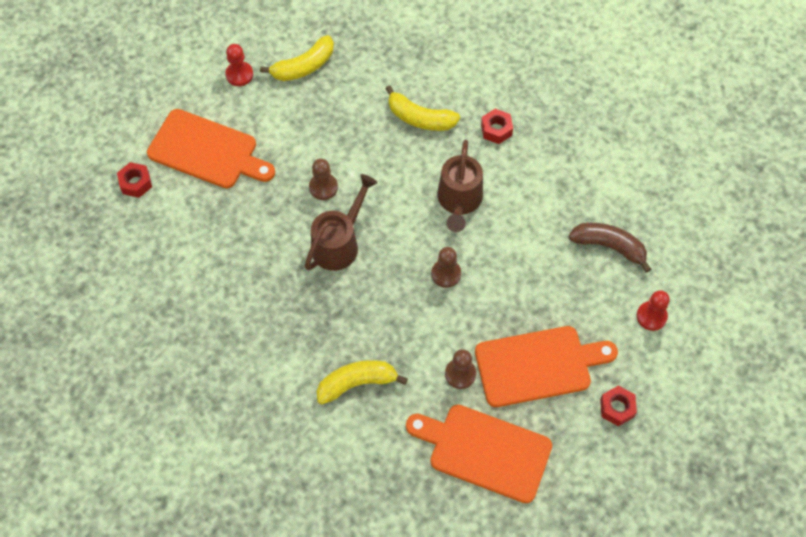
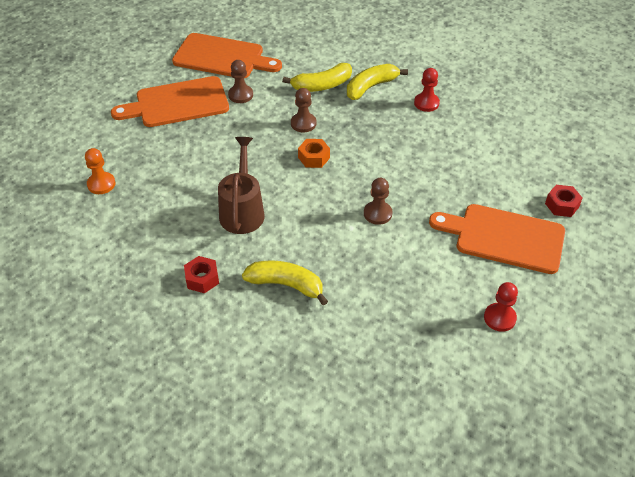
camera: 175 degrees right, 15 degrees down
yellow banana [260,35,334,81] -> yellow banana moved to [347,64,408,100]
brown watering can [305,174,378,271] -> none
brown pawn [431,247,461,288] -> brown pawn moved to [291,88,316,132]
brown banana [569,223,651,273] -> orange pawn [85,148,116,194]
red nut [600,386,637,426] -> none
red pawn [637,290,670,331] -> red pawn moved to [414,68,440,112]
none -> orange nut [298,139,330,168]

